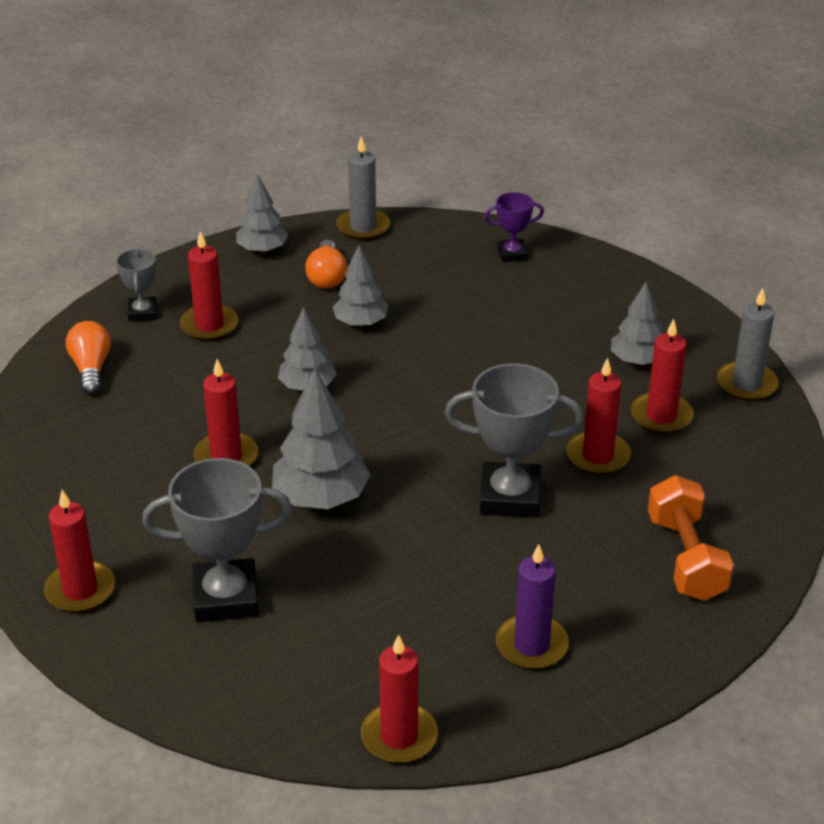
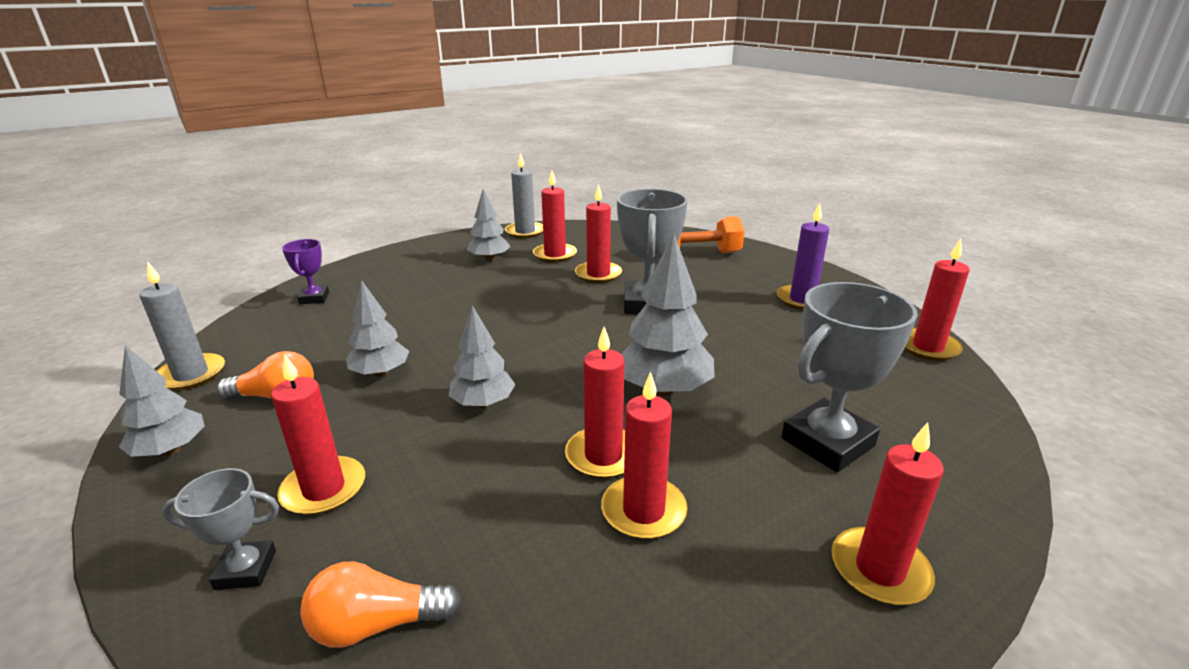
camera: 90 degrees left, 10 degrees down
grey trophy [142,458,292,622] -> grey trophy turned 60 degrees clockwise [782,282,918,472]
none -> red candle [601,372,688,540]

